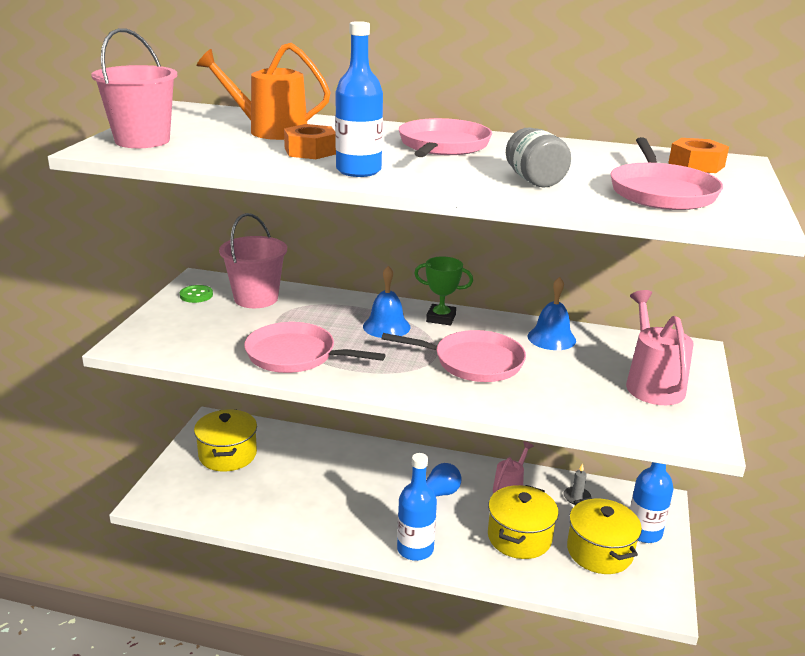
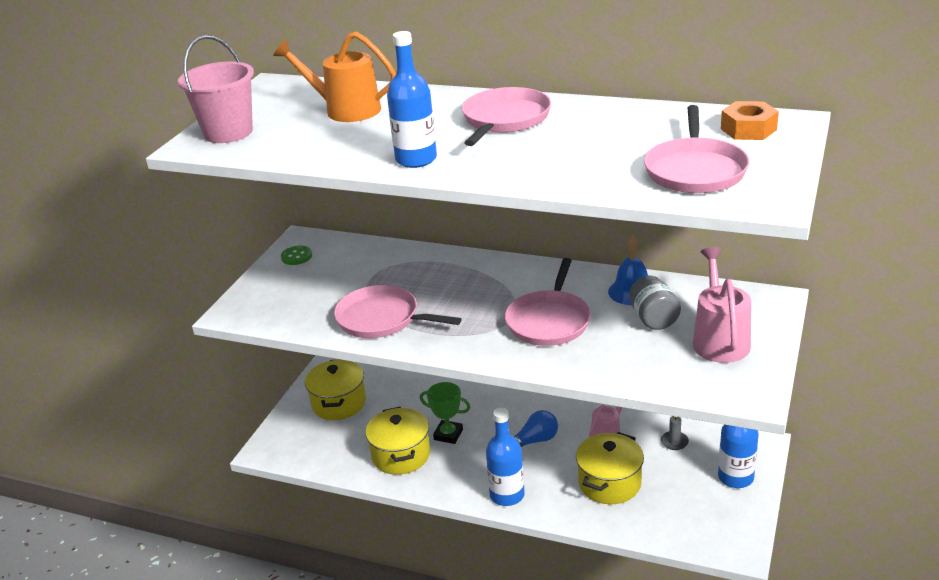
camera: 10 degrees right, 5 degrees up
pink bucket [219,213,287,308] -> none
orange nut [284,124,336,159] -> none
blue bell [363,266,411,338] -> none
pink pan [381,330,526,382] -> pink pan turned 90 degrees clockwise [505,258,591,346]
green trophy [414,257,473,325] -> green trophy moved to [420,382,470,444]
grey jar [506,127,571,187] -> grey jar moved to [629,276,681,330]
yellow pot [567,497,642,574] -> yellow pot moved to [365,407,430,475]

